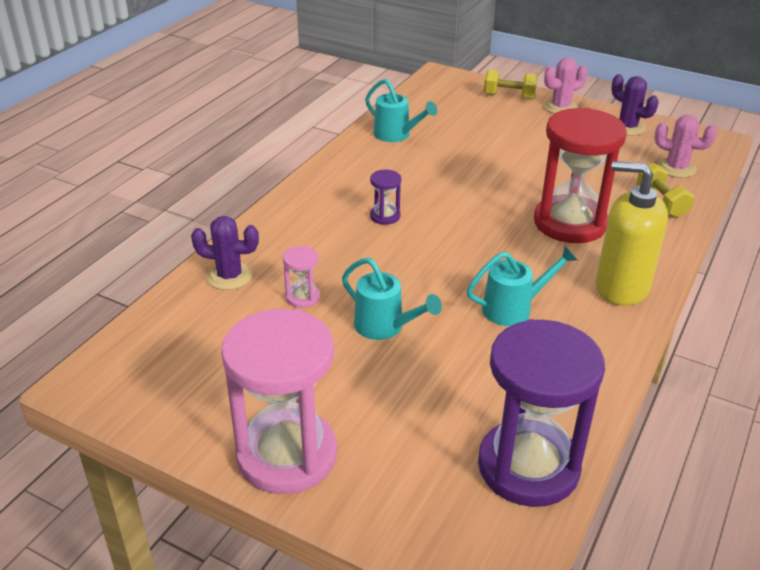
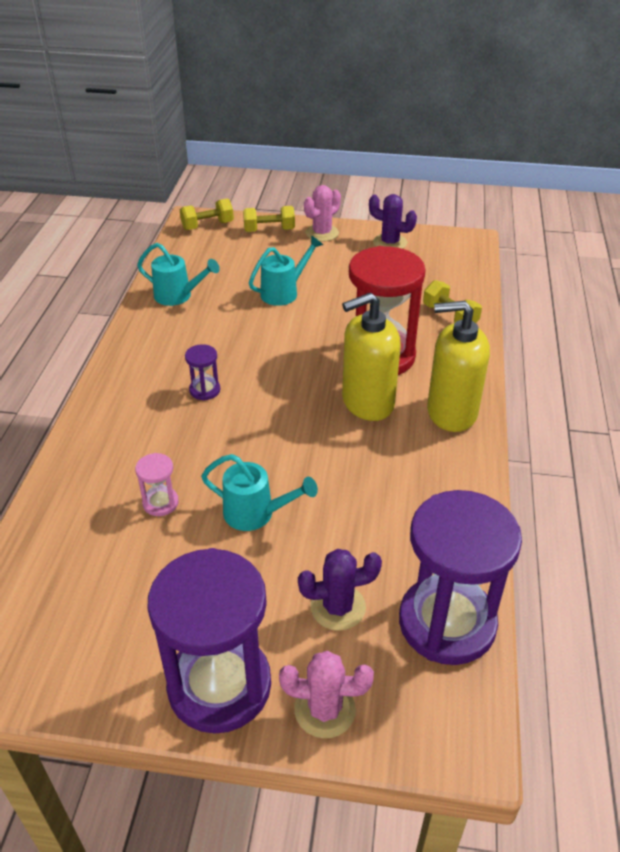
camera: 20 degrees left, 5 degrees up
purple cactus [191,216,259,290] -> purple cactus moved to [298,549,382,631]
pink hourglass [221,309,337,494] -> purple hourglass [147,548,271,734]
turquoise watering can [467,246,577,326] -> turquoise watering can moved to [249,236,323,306]
pink cactus [655,114,717,178] -> pink cactus moved to [279,651,374,738]
none -> yellow dumbbell [180,199,234,230]
none -> yellow soap dispenser [342,293,401,421]

